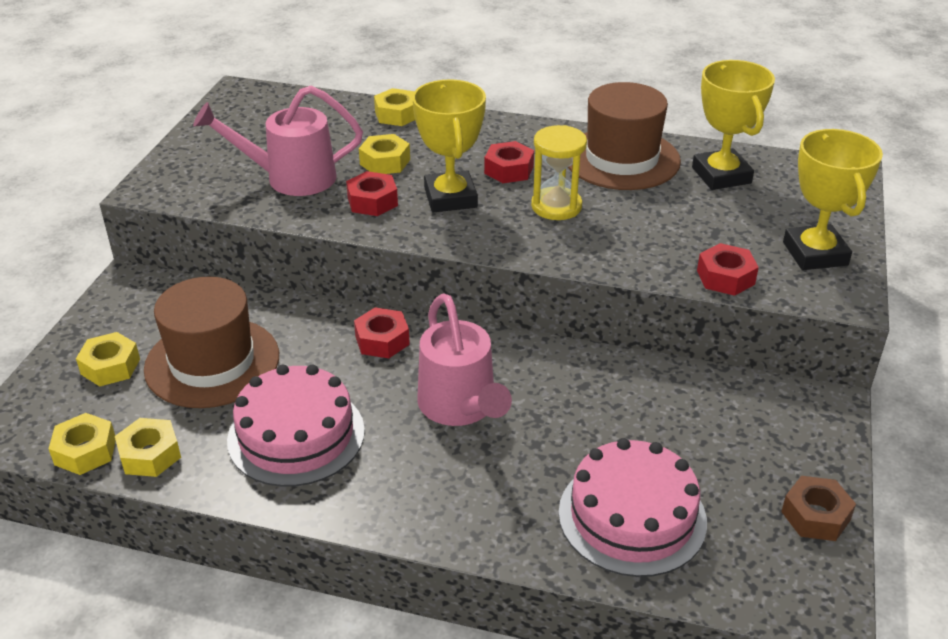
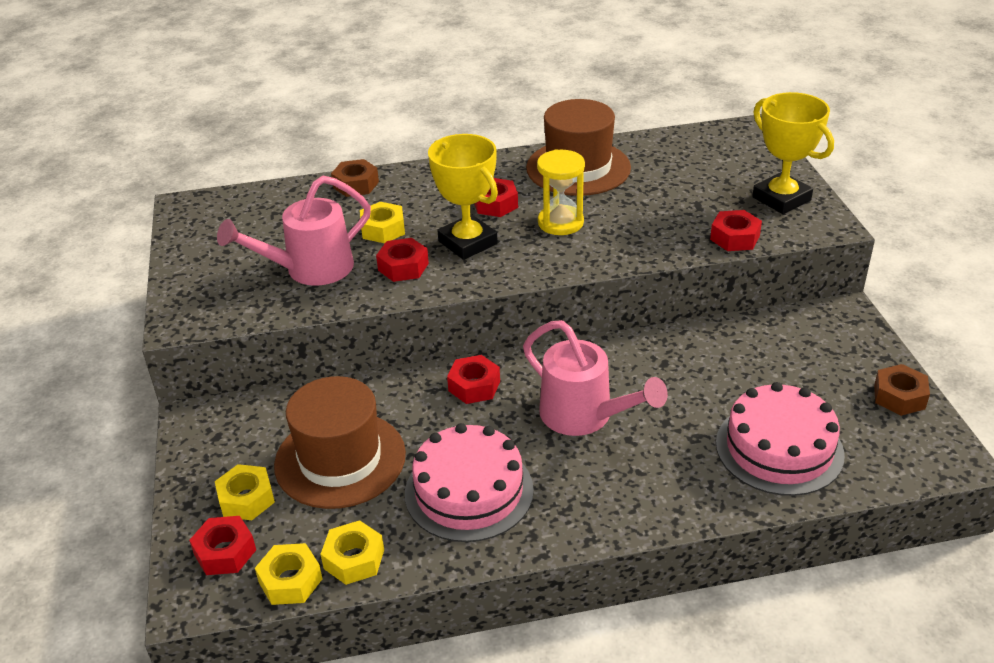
camera: 25 degrees left, 0 degrees up
yellow nut [374,88,415,126] -> brown nut [331,159,379,197]
yellow trophy [692,60,775,190] -> none
none -> red nut [189,516,256,575]

